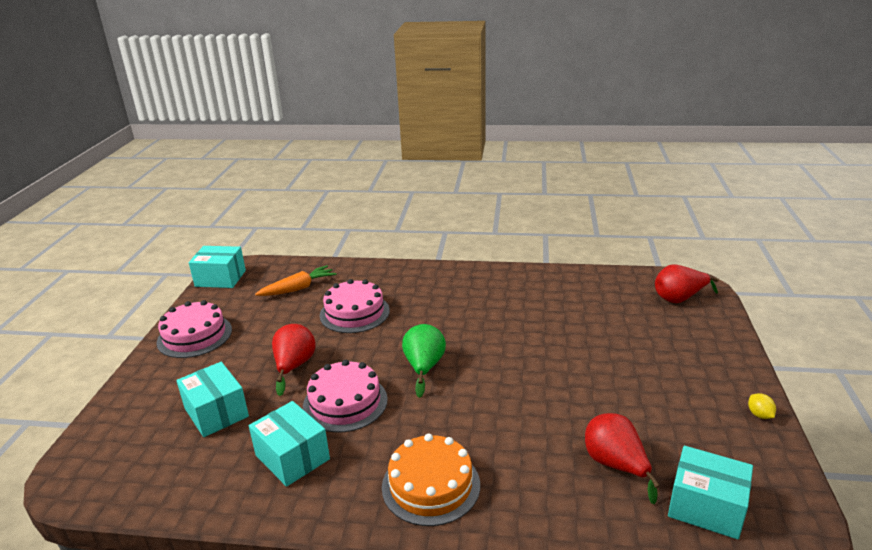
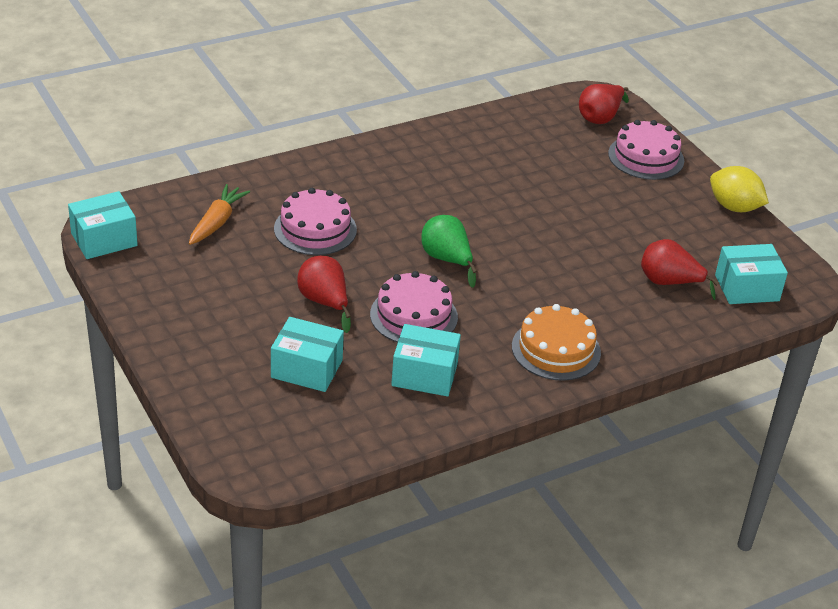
camera: 40 degrees left, 10 degrees up
pink cake [157,300,232,358] -> pink cake moved to [608,120,684,180]
yellow lemon [748,393,776,419] -> yellow lemon [710,166,769,212], size x2.18

